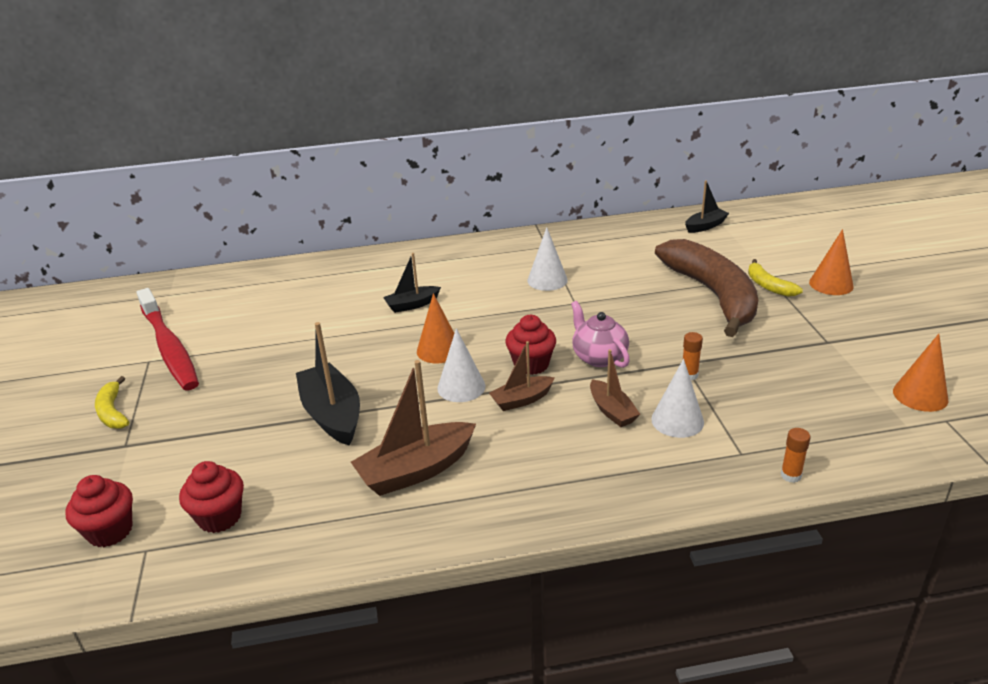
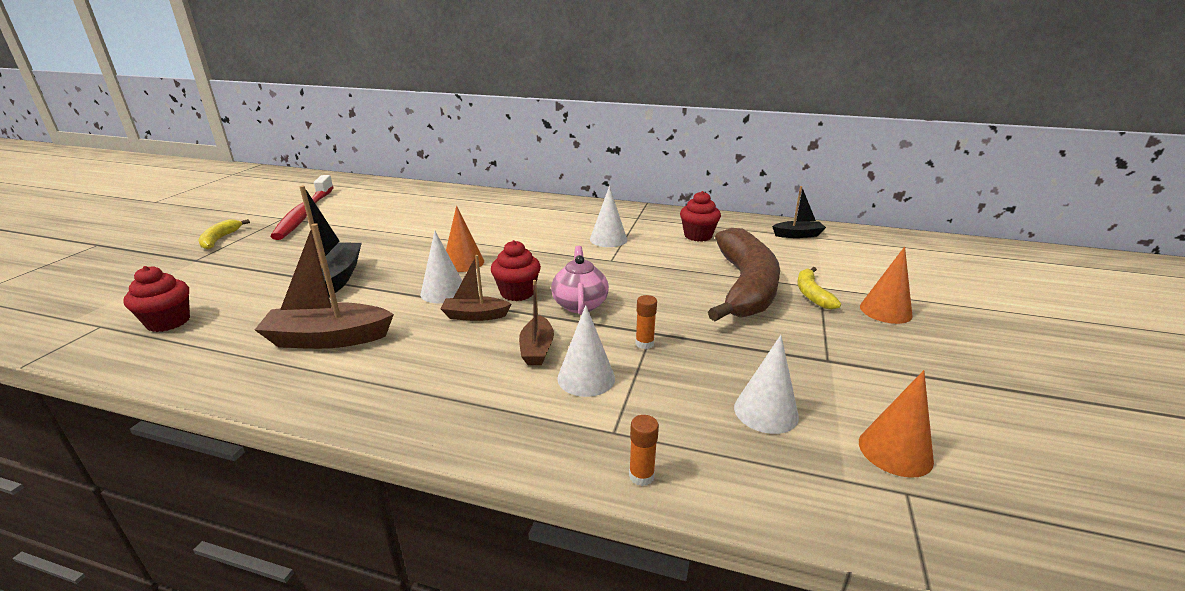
camera: 25 degrees right, 5 degrees down
red cupcake [65,475,133,547] -> red cupcake moved to [680,191,721,242]
black boat [383,253,441,313] -> none
none -> white cone [734,335,799,434]

